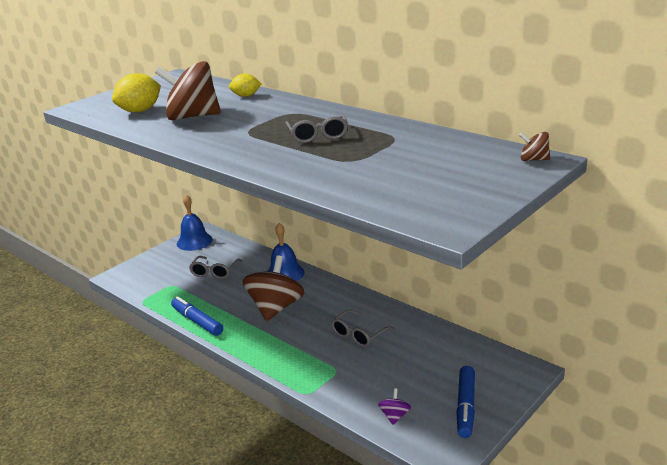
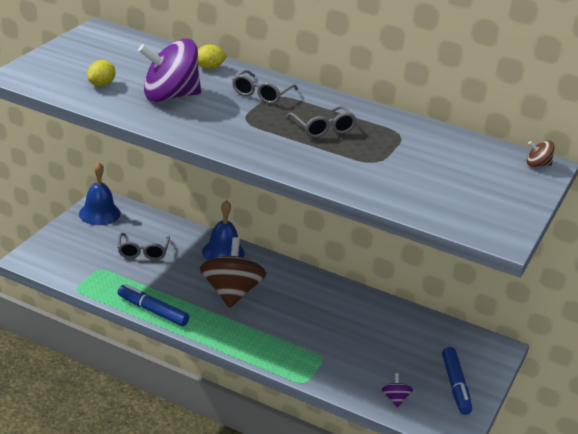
camera: 20 degrees left, 5 degrees up
yellow lemon [112,73,161,112] -> yellow lemon [87,60,115,86], size x0.62
brown spinning top [155,61,221,120] -> purple spinning top [138,39,201,102]
grey glasses [331,309,395,347] -> grey glasses moved to [232,70,298,104]

